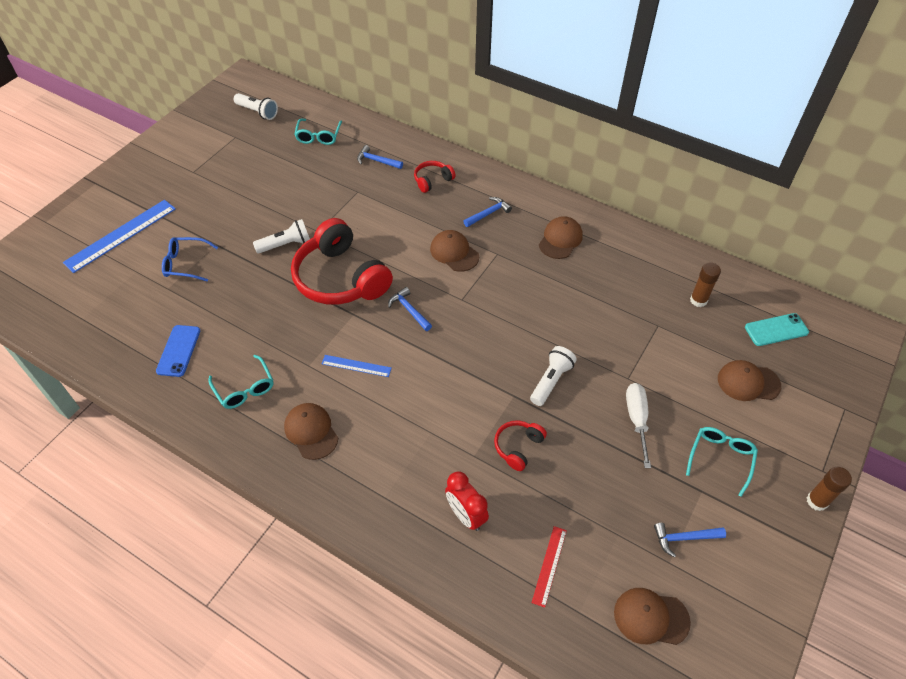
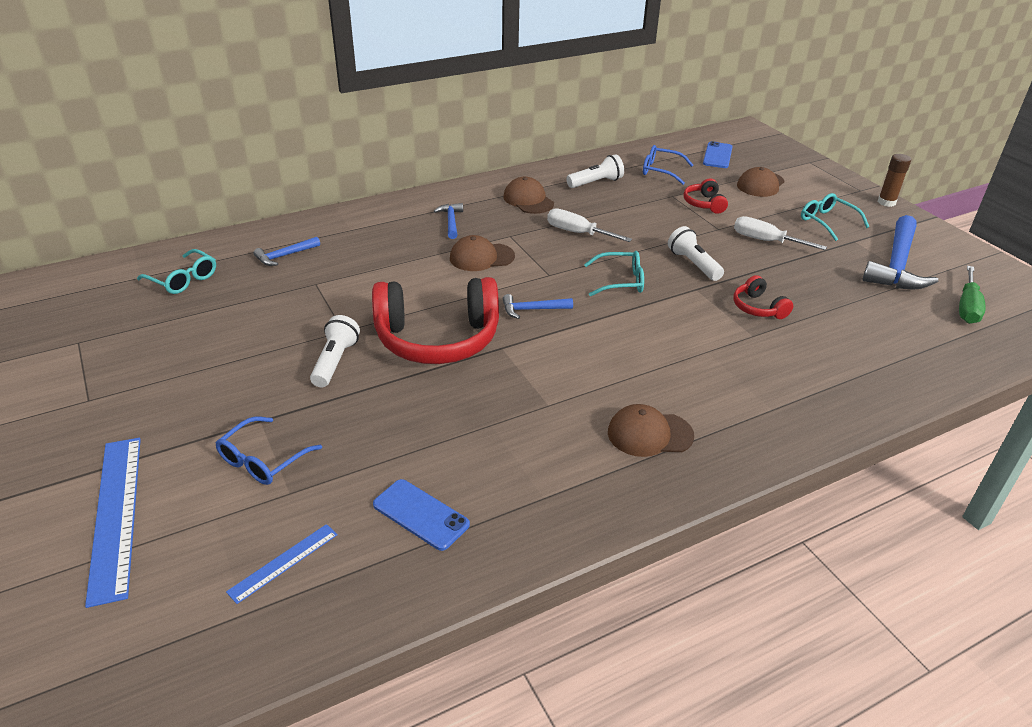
camera: 60 degrees left, 15 degrees down
turquoise glasses [208,355,273,409] -> turquoise glasses moved to [584,251,644,296]
white flashlight [234,93,278,120] -> white flashlight moved to [566,154,624,188]
blue ruler [322,355,392,377] -> blue ruler moved to [226,524,338,604]
red headphones [414,161,456,193] -> red headphones moved to [683,178,728,214]
red clock [445,471,489,531] -> none
red ruler [532,526,567,608] -> none
brown cap [614,588,691,645] -> green screwdriver [959,266,986,324]
blue hammer [654,523,726,557] -> blue hammer [862,215,938,289], size x2.04
brown glue stick [690,262,721,307] -> blue glasses [643,145,693,185]
turquoise phone [745,313,809,346] -> blue phone [703,141,733,168]
none -> white screwdriver [547,208,632,242]

